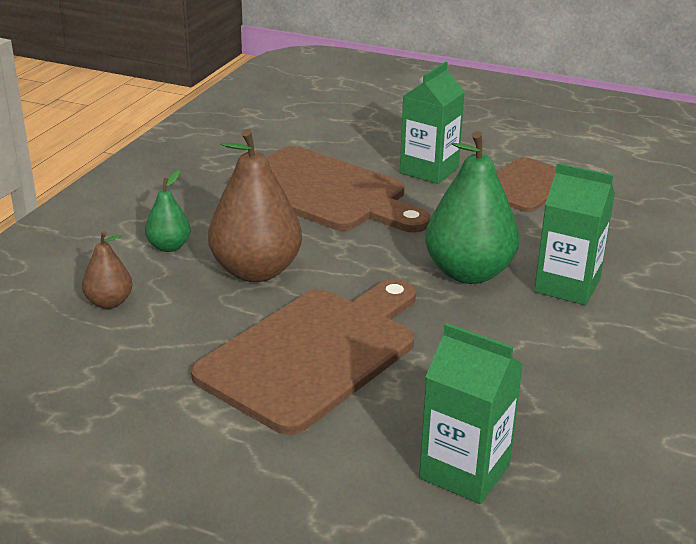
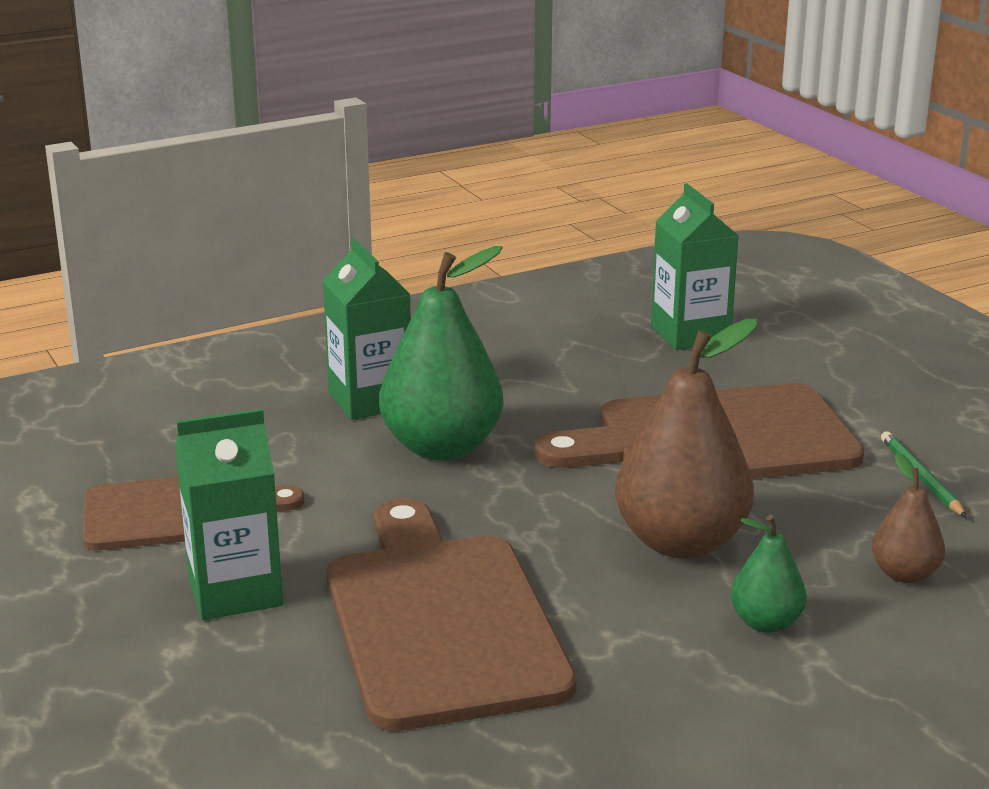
camera: 140 degrees left, 5 degrees down
none -> green pencil [881,431,967,518]

